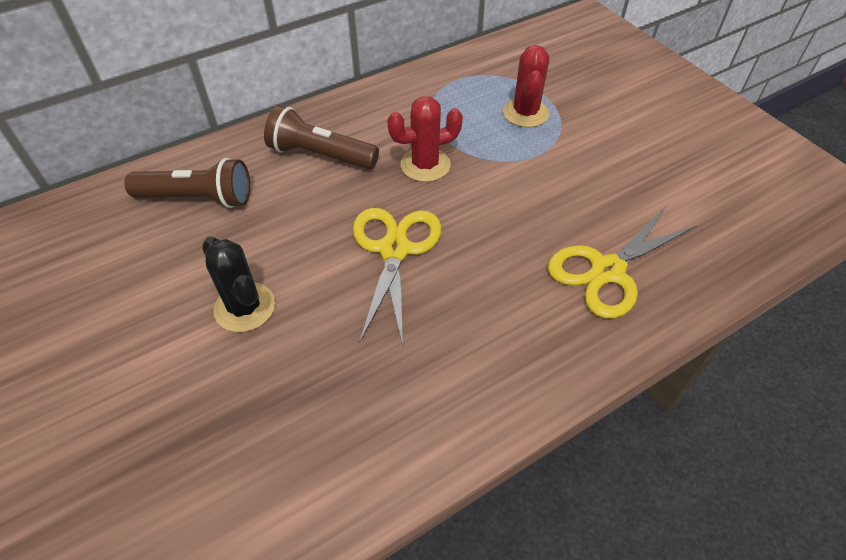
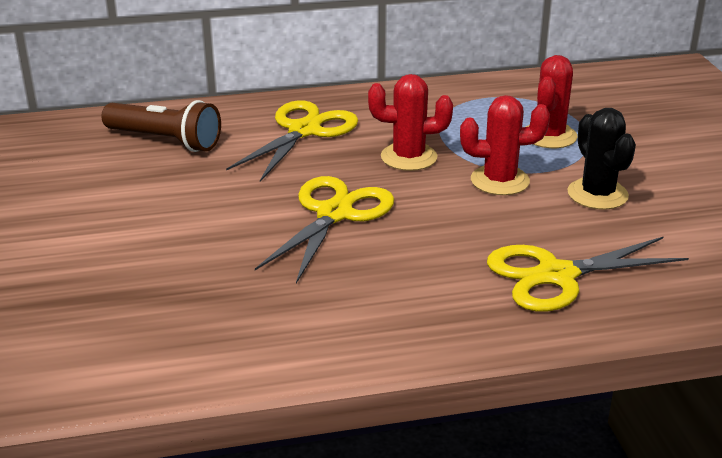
camera: 20 degrees right, 20 degrees down
black cactus [202,237,275,332] -> black cactus moved to [567,108,636,210]
brown flashlight [264,105,379,169] -> yellow scissors [226,100,358,182]
none -> red cactus [460,95,550,195]

